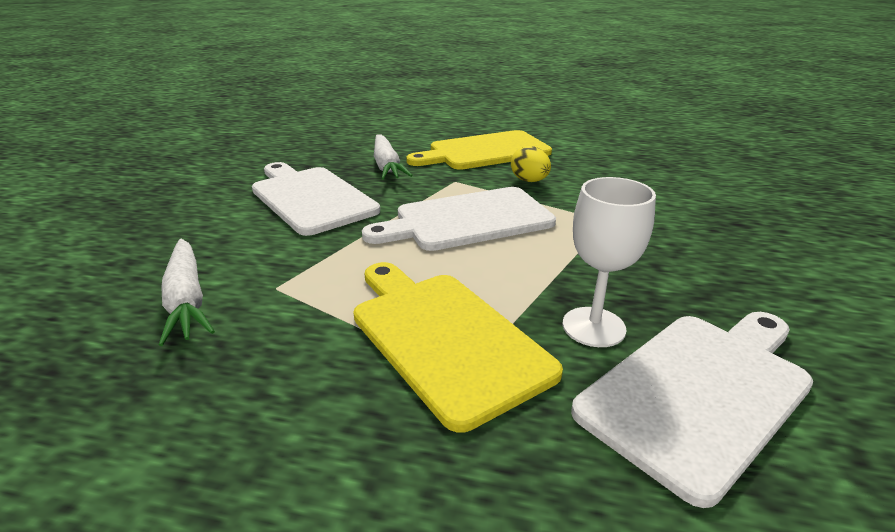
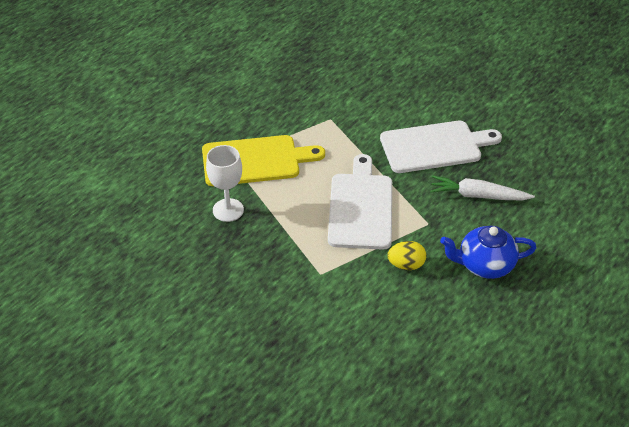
camera: 115 degrees right, 15 degrees up
white carrot [159,239,215,346] -> none
yellow cutting board [406,130,552,170] -> blue teapot [440,226,536,279]
white cutting board [571,312,813,508] -> none

